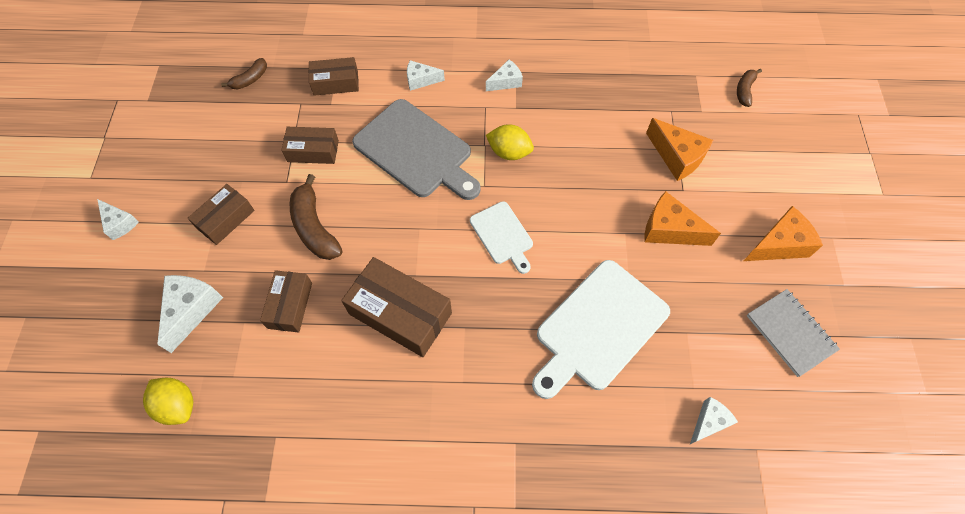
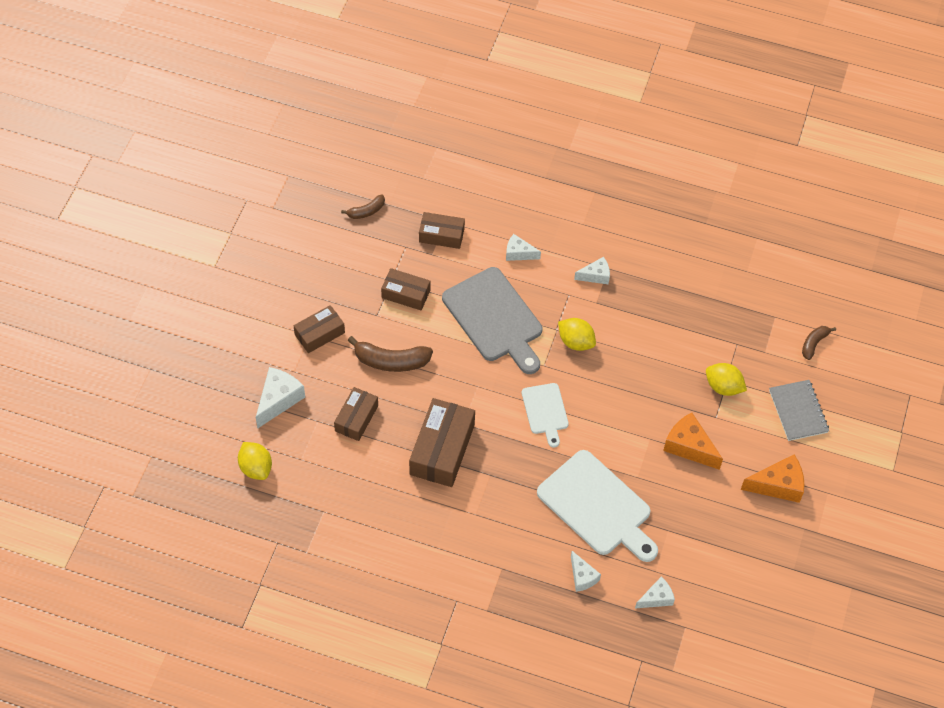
camera: 15 degrees right, 5 degrees down
white cheese [97,199,139,240] -> white cheese moved to [571,551,601,592]
brown banana [290,174,342,260] -> brown banana turned 75 degrees counterclockwise [347,336,433,372]
brown box [341,257,452,357] -> brown box turned 60 degrees clockwise [409,398,475,487]
white cutting board [532,260,670,399] -> white cutting board turned 105 degrees counterclockwise [537,450,658,562]
orange cheese [646,118,713,181] -> yellow lemon [706,363,747,396]
grey notebook [747,289,840,377] -> grey notebook moved to [769,380,829,441]

